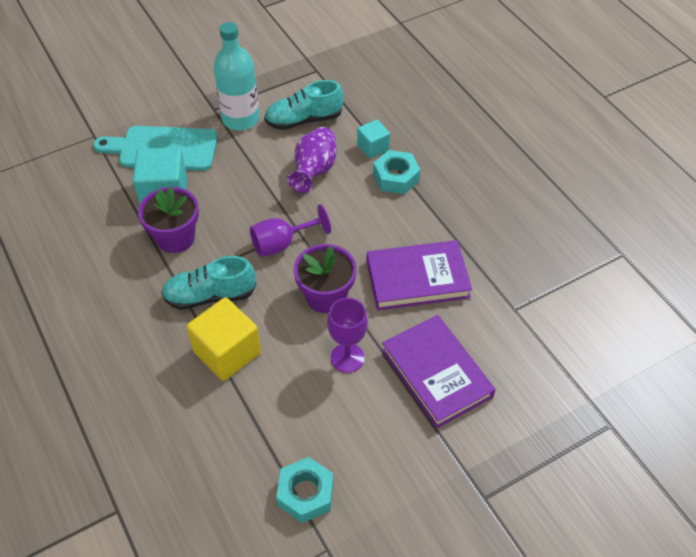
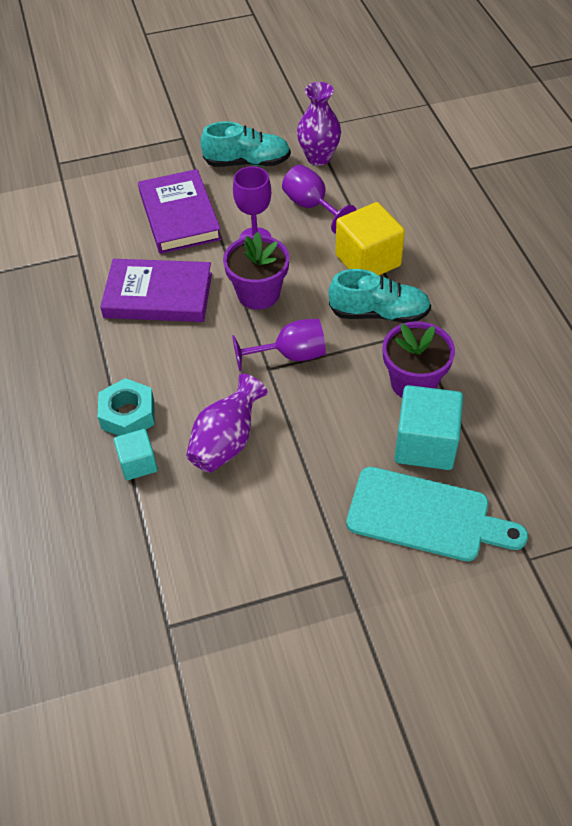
camera: 165 degrees left, 0 degrees up
turquoise bottle [213,22,260,131] -> none
turquoise shoe [264,80,343,130] -> turquoise shoe moved to [201,122,291,167]
turquoise nut [276,457,334,523] -> purple vase [297,82,341,166]
none -> purple goblet [282,165,356,234]

